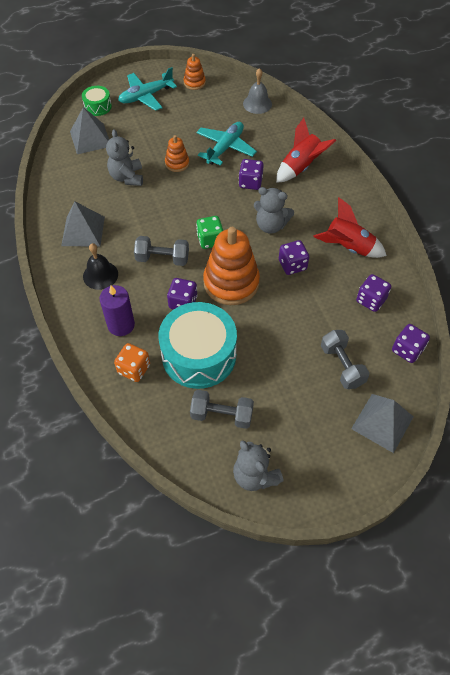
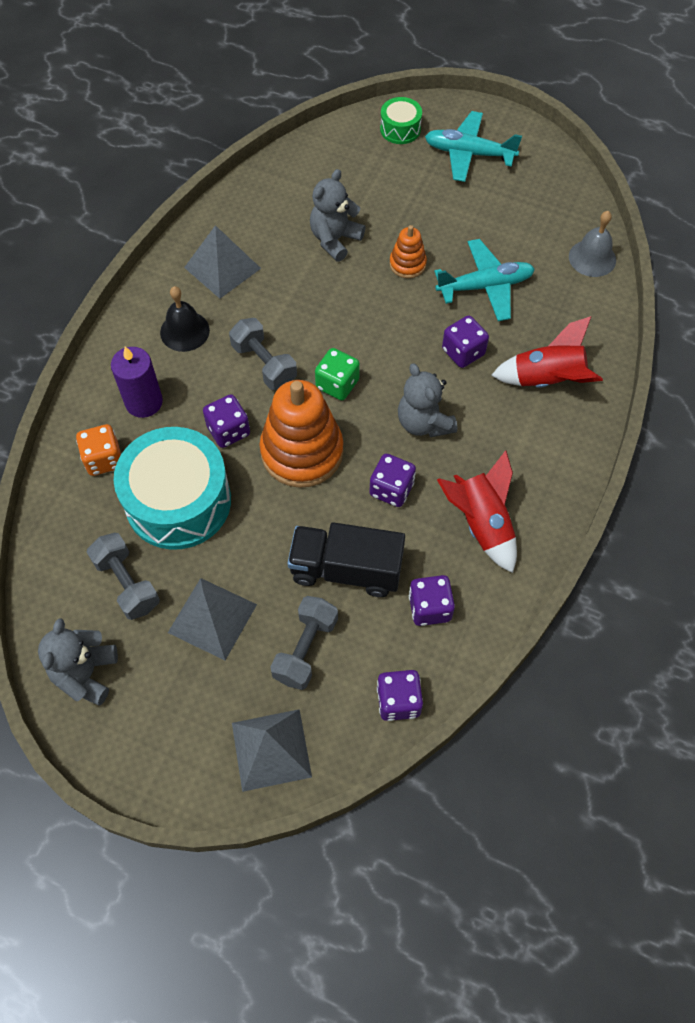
camera: 45 degrees right, 5 degrees up
grey pyramid [70,107,109,154] -> grey pyramid moved to [168,578,257,660]
orange stacking toy [184,54,206,90] -> none
none -> black truck [287,522,405,597]

